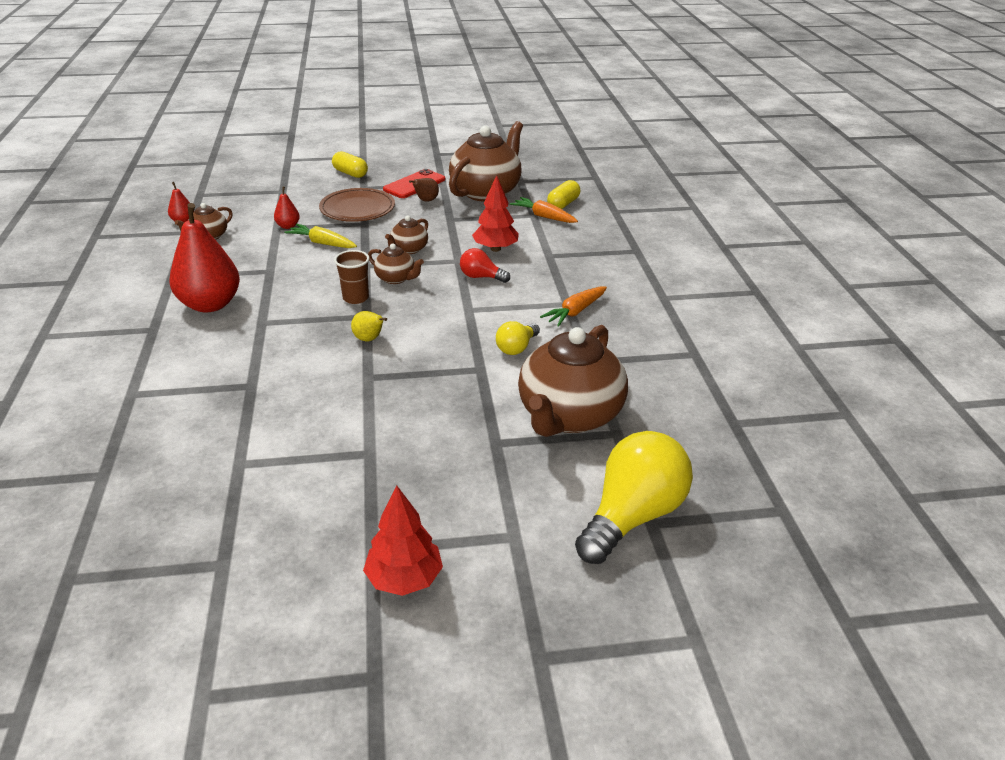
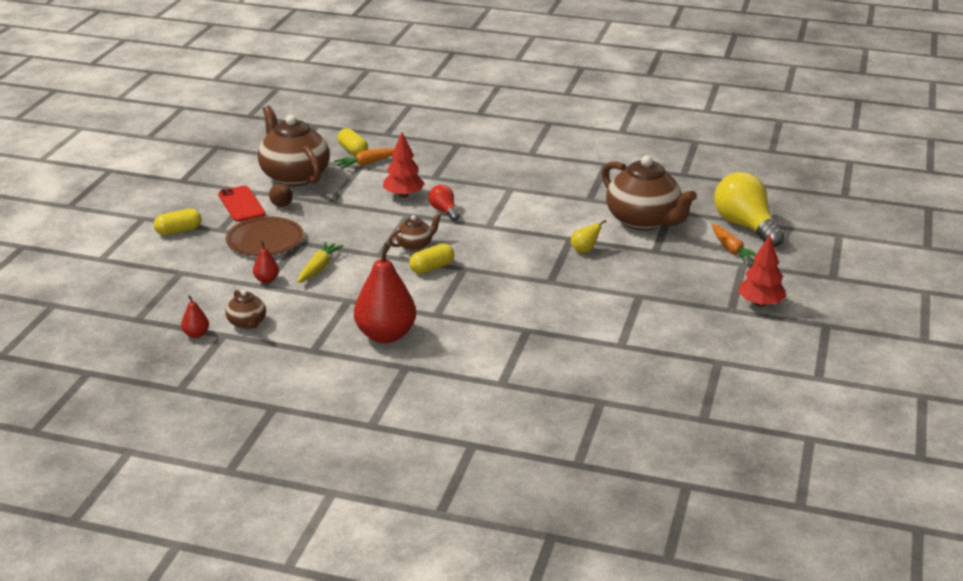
camera: 65 degrees left, 5 degrees down
yellow carrot [284,224,357,248] -> yellow carrot turned 150 degrees clockwise [297,242,344,283]
brown cup [334,250,370,304] -> yellow capsule [409,243,454,274]
yellow pear [351,311,387,341] -> yellow pear moved to [571,220,607,253]
brown teapot [385,216,428,254] -> none
red light bulb [460,248,510,283] -> red light bulb turned 105 degrees clockwise [428,185,460,221]
yellow light bulb [496,321,540,355] -> none
orange carrot [540,286,607,327] -> orange carrot moved to [712,224,756,263]

